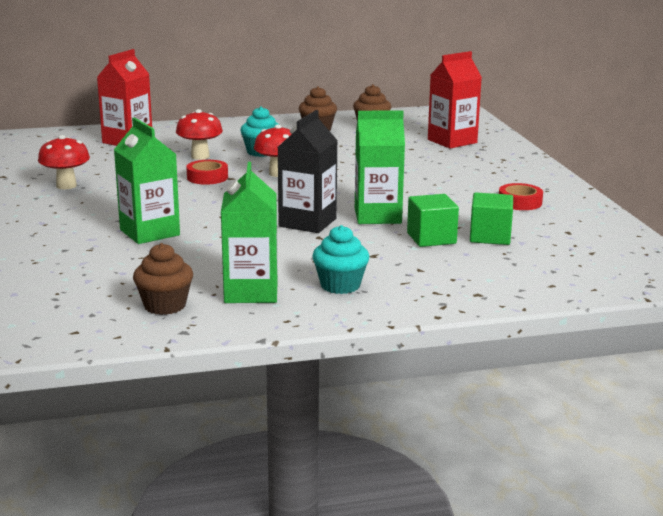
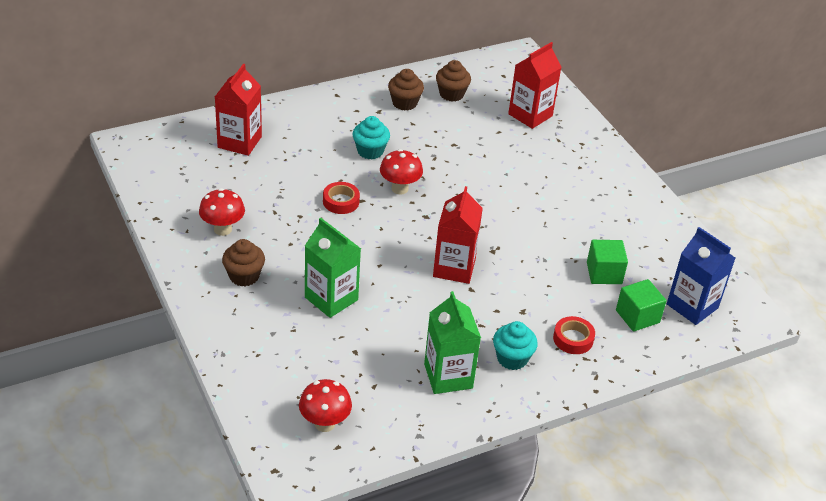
camera: 15 degrees left, 20 degrees up
brown cupcake [133,243,193,315] -> brown cupcake moved to [222,239,265,286]
red mushroom [176,109,223,160] -> red mushroom moved to [299,379,352,432]
black carton [278,110,338,233] -> red carton [433,186,483,284]
green carton [355,110,405,224] -> none
green cube [407,194,459,247] -> green cube moved to [616,279,667,332]
red tape [499,183,543,210] -> red tape moved to [553,316,595,354]
none -> blue carton [667,227,735,325]

